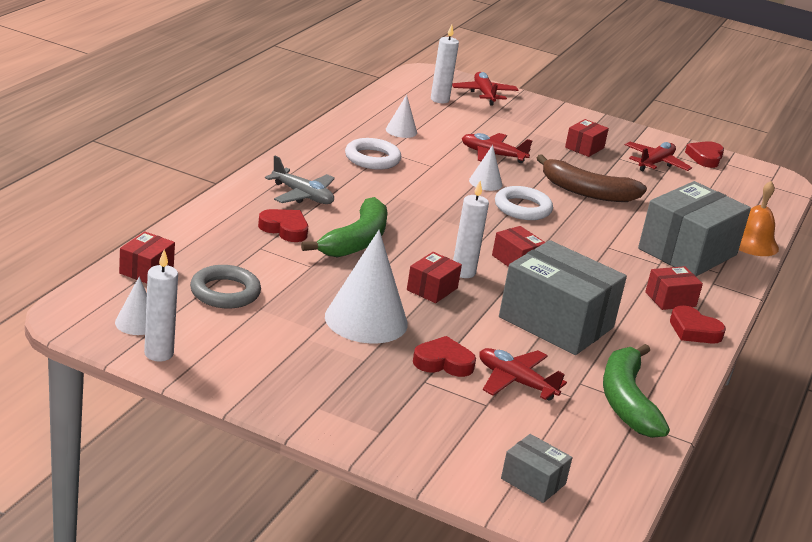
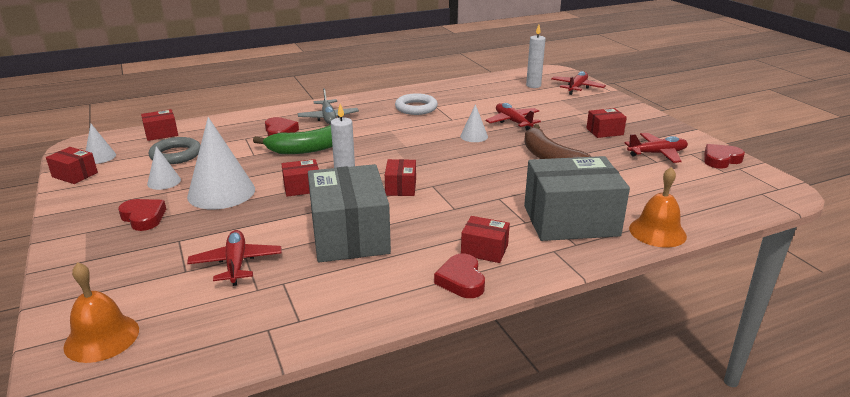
camera: 45 degrees right, 0 degrees up
white candle [144,250,178,361] -> red box [46,147,98,184]
white cone [386,95,417,138] -> white cone moved to [147,146,181,190]
red heart [413,336,476,377] -> red heart moved to [118,199,166,231]
white ring [495,186,553,220] -> none
grey box [501,434,572,503] -> orange bell [63,262,139,363]
green banana [603,344,670,438] -> none

